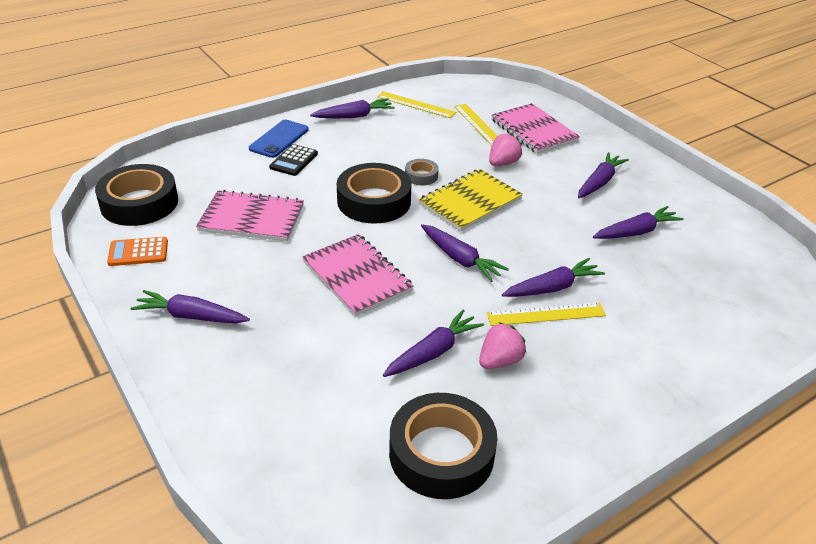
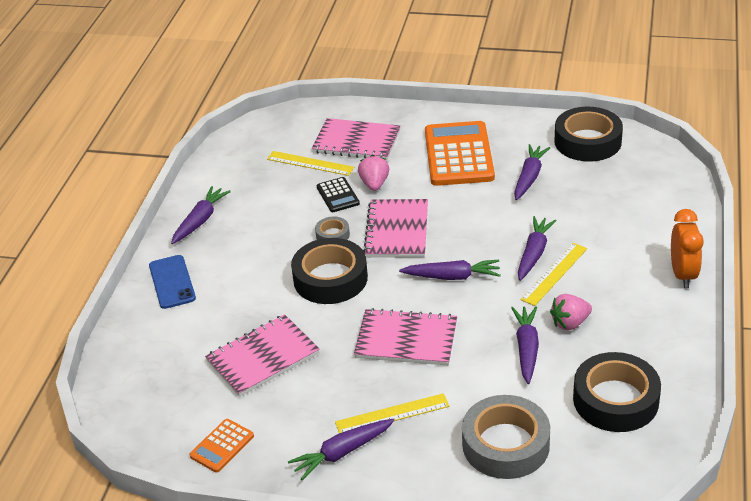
camera: 40 degrees left, 0 degrees up
black tape [95,164,178,226] -> black tape moved to [554,107,623,162]
black calculator [269,144,318,176] -> black calculator moved to [317,177,360,212]
yellow ruler [377,91,456,118] -> yellow ruler moved to [335,393,449,433]
yellow notebook [418,169,523,232] -> pink notebook [363,199,428,258]
pink strawberry [479,322,526,369] -> pink strawberry turned 120 degrees counterclockwise [550,294,592,331]
purple carrot [578,152,629,198] -> orange calculator [425,121,495,186]
none -> grey tape [462,395,550,479]
none -> orange clock [671,209,704,288]

